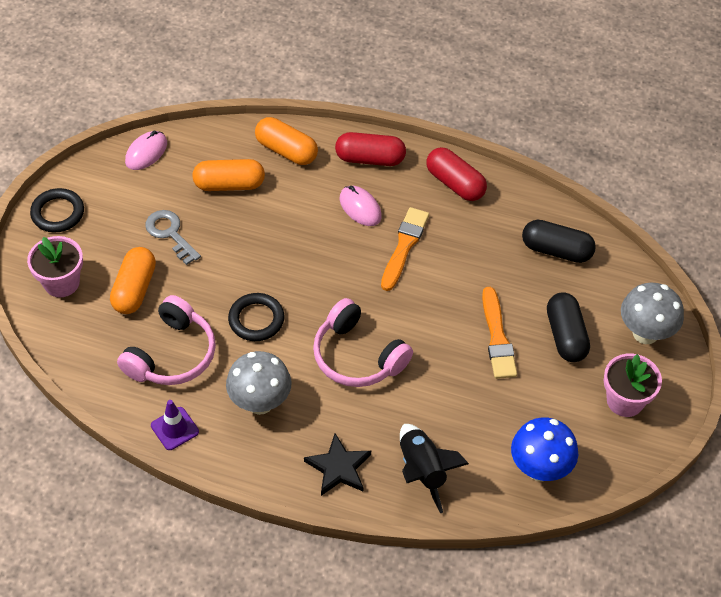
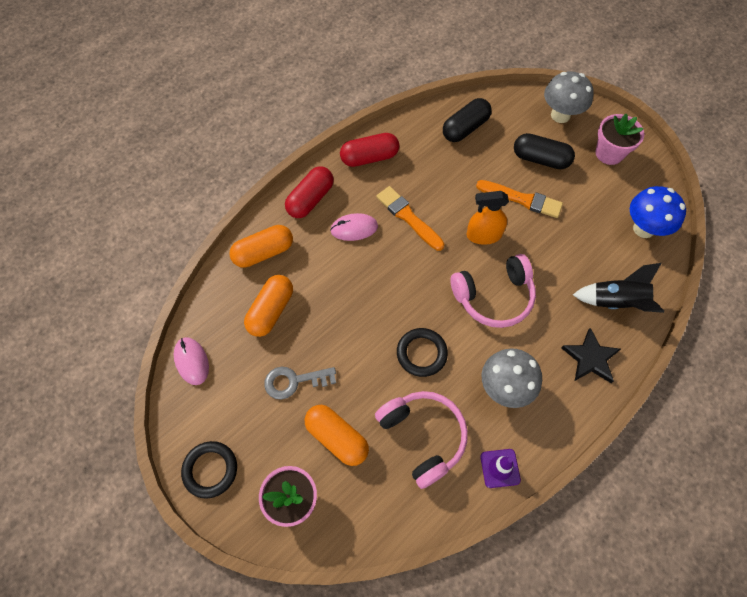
camera: 60 degrees left, 10 degrees up
none -> orange spray bottle [467,191,509,245]

